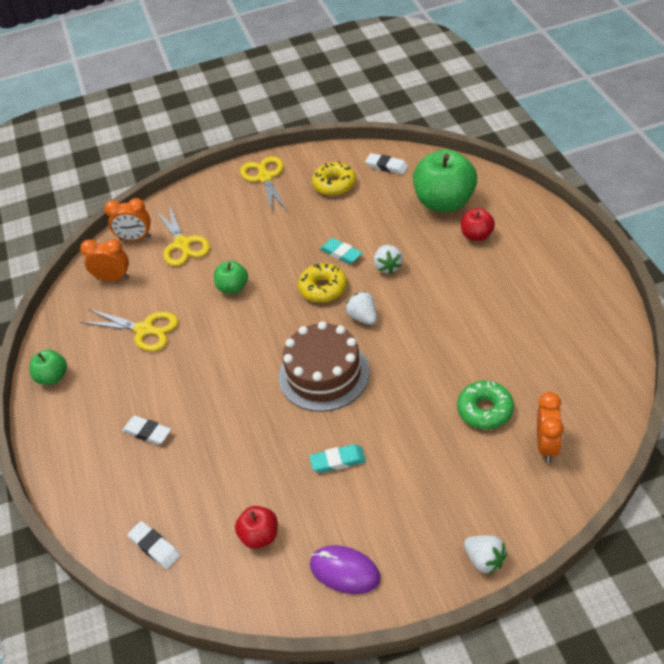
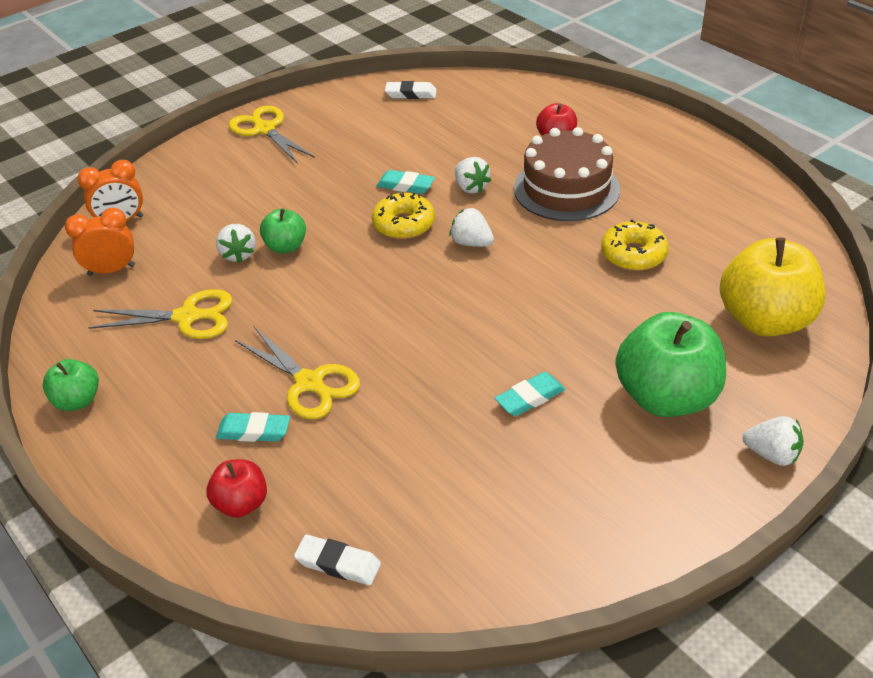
camera: 25 degrees left, 5 degrees down
white eraser [122,416,171,445] -> turquoise eraser [216,412,290,442]
yellow scissors [155,205,210,266] -> yellow scissors moved to [235,327,360,419]
red apple [235,506,278,549] -> red apple moved to [206,459,267,518]
brown cake [279,321,370,412] -> brown cake moved to [514,127,620,221]
purple mouse [310,545,381,594] -> none
yellow donut [312,161,356,196] -> yellow donut moved to [601,220,669,271]
green apple [413,149,477,212] -> green apple moved to [615,312,726,417]
green donut [457,381,514,429] -> none
orange clock [537,392,564,463] -> yellow apple [719,238,826,336]
none -> white strawberry [216,224,256,263]

